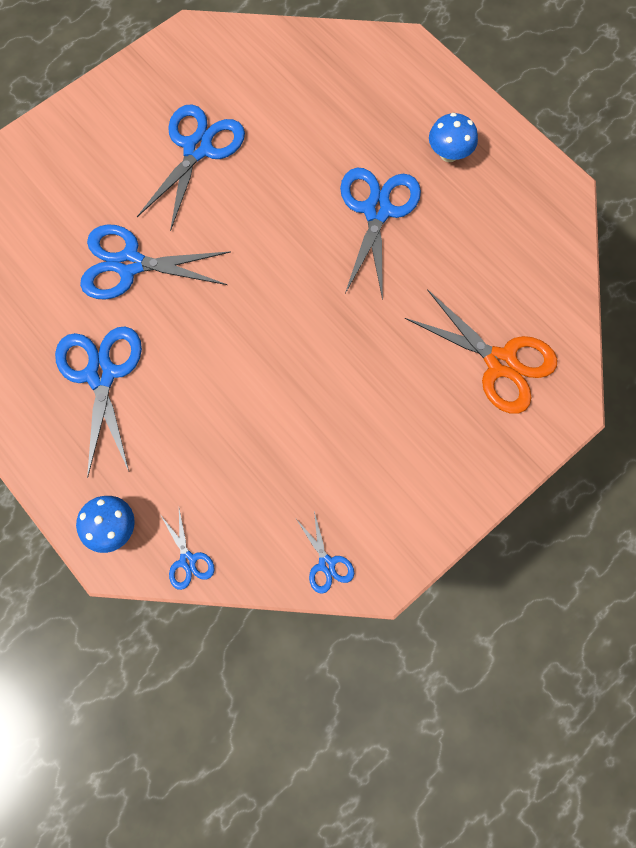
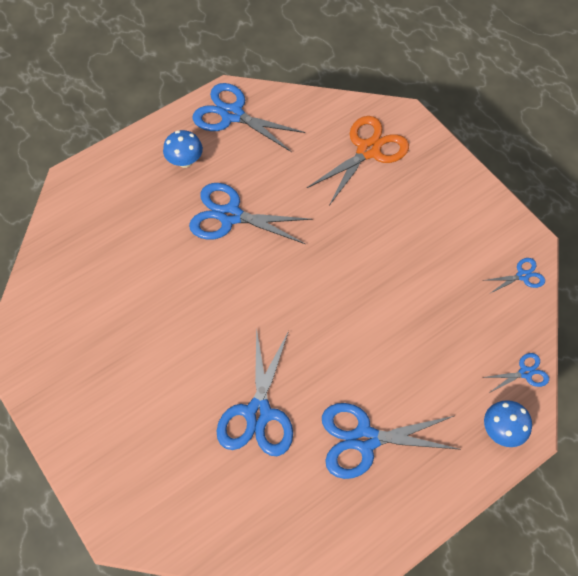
camera: 85 degrees left, 10 degrees down
blue scissors [137,104,245,231] -> blue scissors moved to [192,83,305,152]

